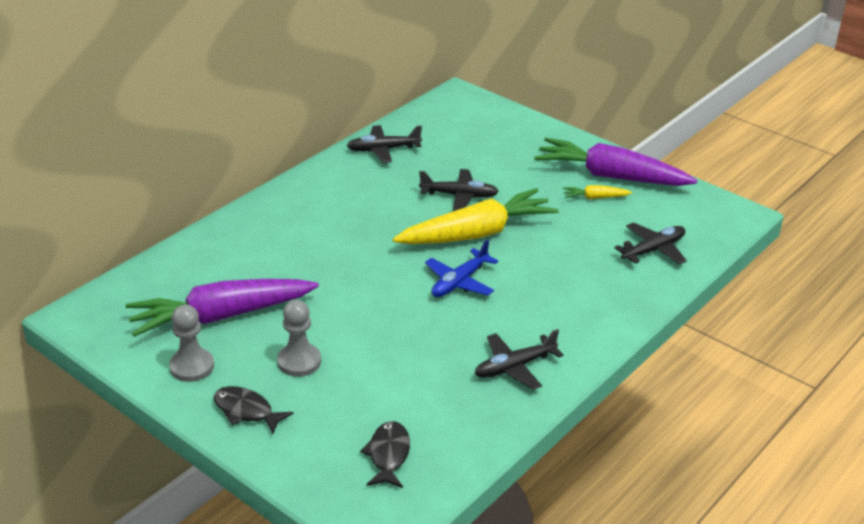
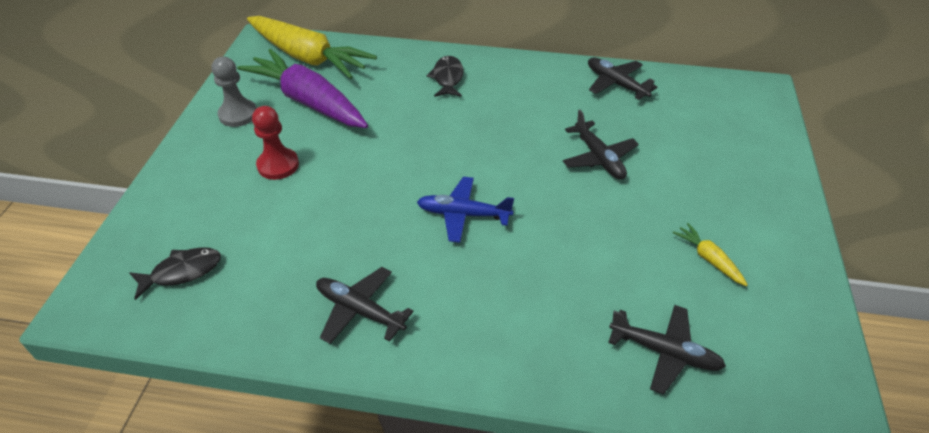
camera: 60 degrees right, 10 degrees up
black fish [214,386,294,434] -> black fish moved to [427,56,464,97]
grey pawn [277,300,321,377] -> red pawn [252,106,299,180]
yellow carrot [393,188,559,244] -> yellow carrot moved to [247,16,377,79]
purple carrot [534,138,697,186] -> none

